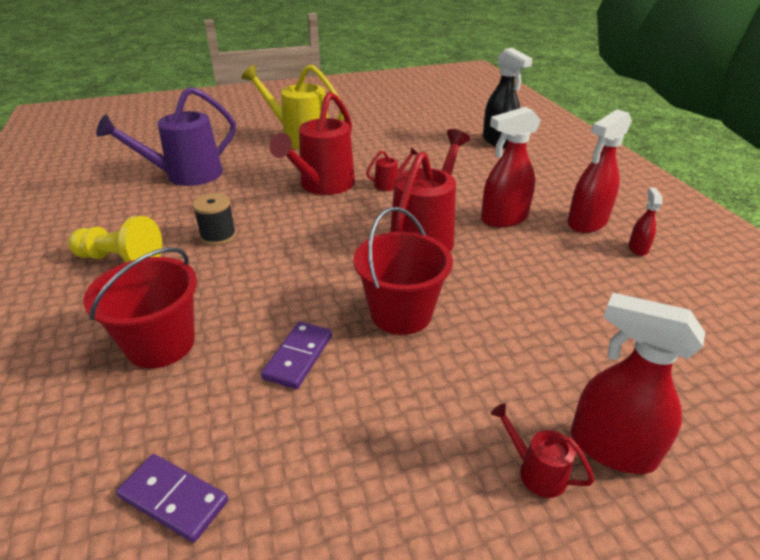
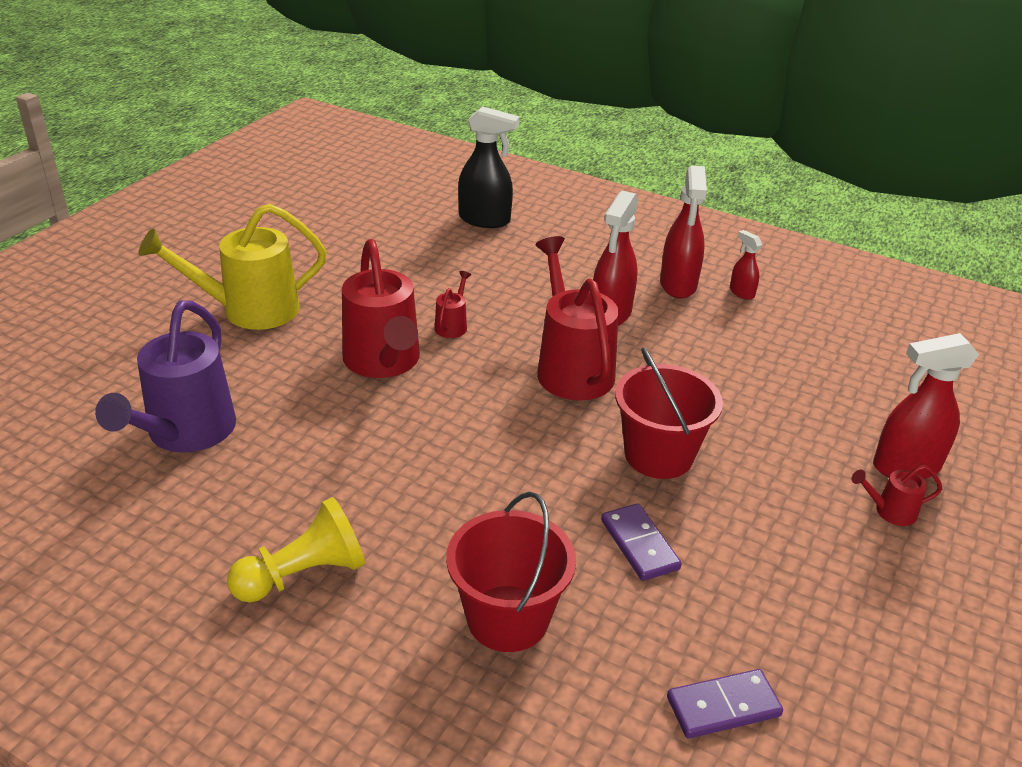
camera: 45 degrees left, 0 degrees up
black spool [192,193,236,246] -> none

